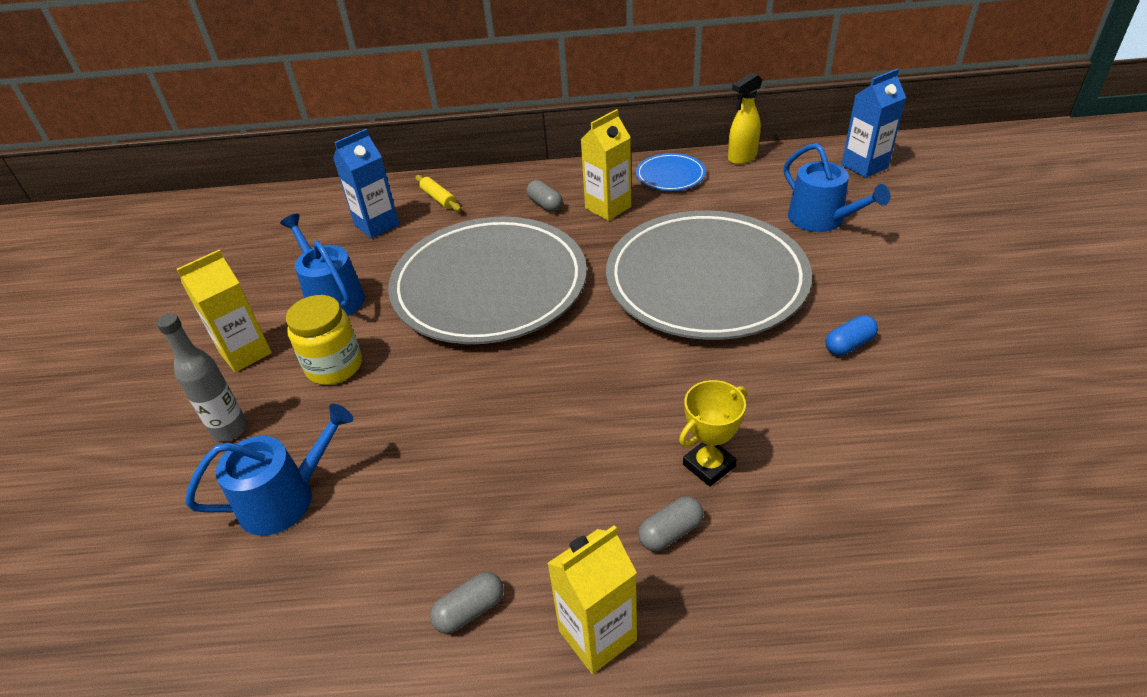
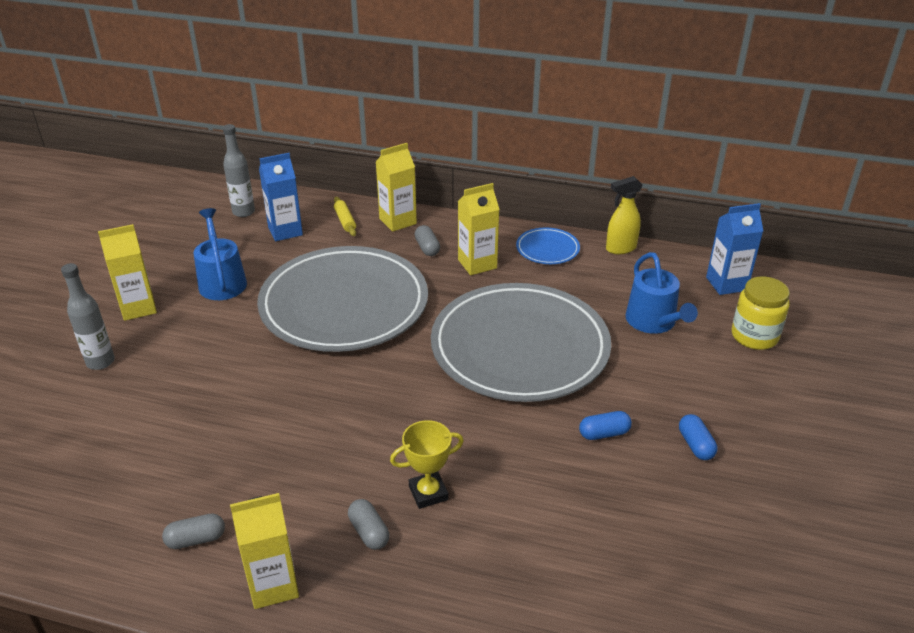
camera: 15 degrees right, 5 degrees down
blue watering can [185,404,353,535] -> none
yellow jar [286,295,362,385] -> yellow jar moved to [732,276,790,350]
grey capsule [638,496,704,551] -> grey capsule turned 75 degrees clockwise [348,499,389,550]
none -> grey bottle [223,124,255,217]
none -> yellow carton [376,143,417,232]
none -> blue capsule [679,414,717,460]

